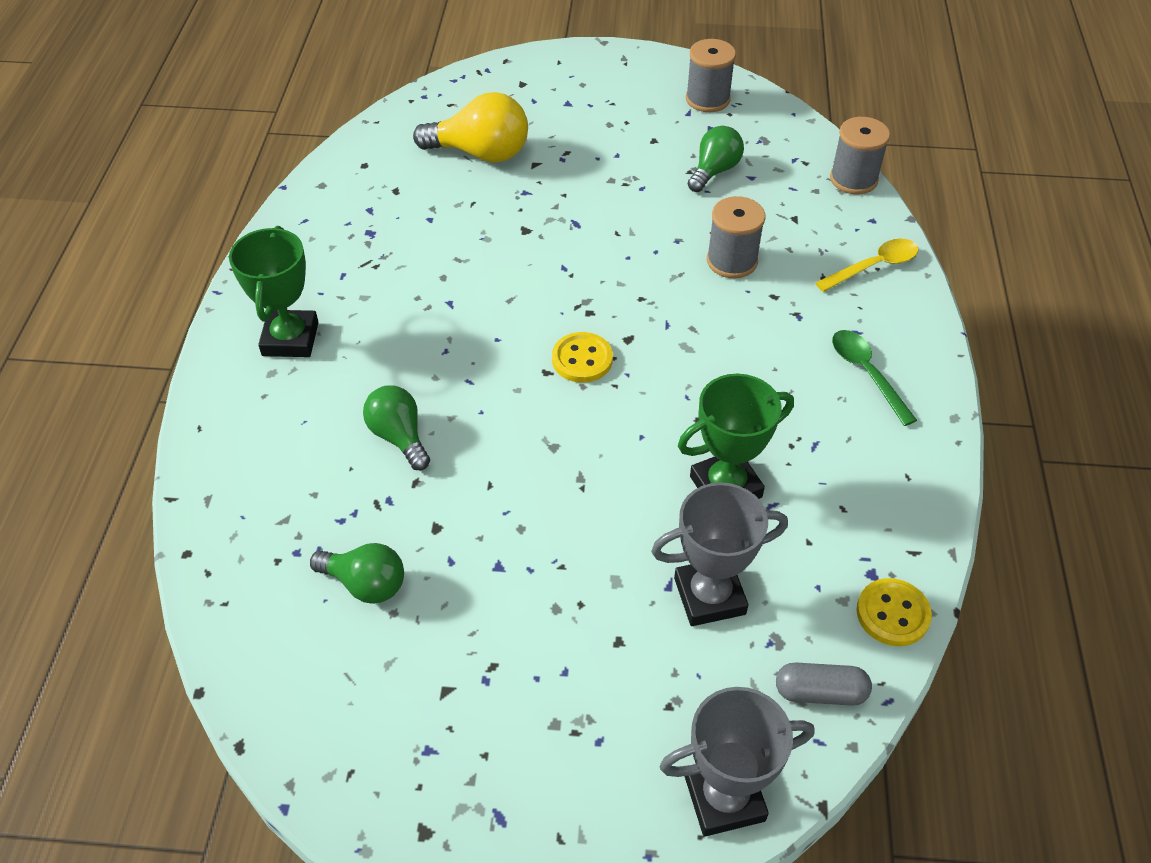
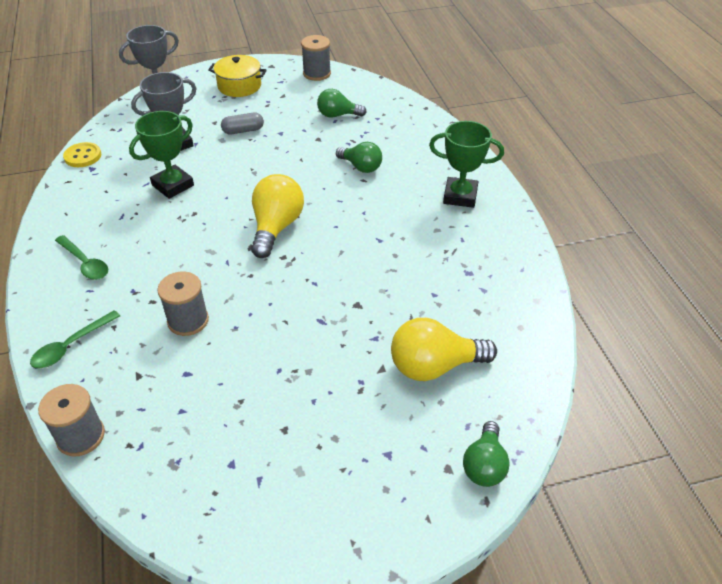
camera: 160 degrees right, 5 degrees down
green trophy [229,226,319,357] -> green trophy turned 60 degrees counterclockwise [429,121,504,208]
yellow button [552,332,613,383] -> yellow light bulb [251,174,304,258]
grey spool [686,39,736,112] -> grey spool moved to [301,35,331,81]
green light bulb [688,126,744,192] -> green light bulb moved to [463,421,510,487]
grey capsule [776,663,872,706] -> grey capsule moved to [221,113,264,134]
yellow spoon [816,239,918,292] -> green spoon [30,310,120,368]
none -> yellow pot [208,55,267,97]

